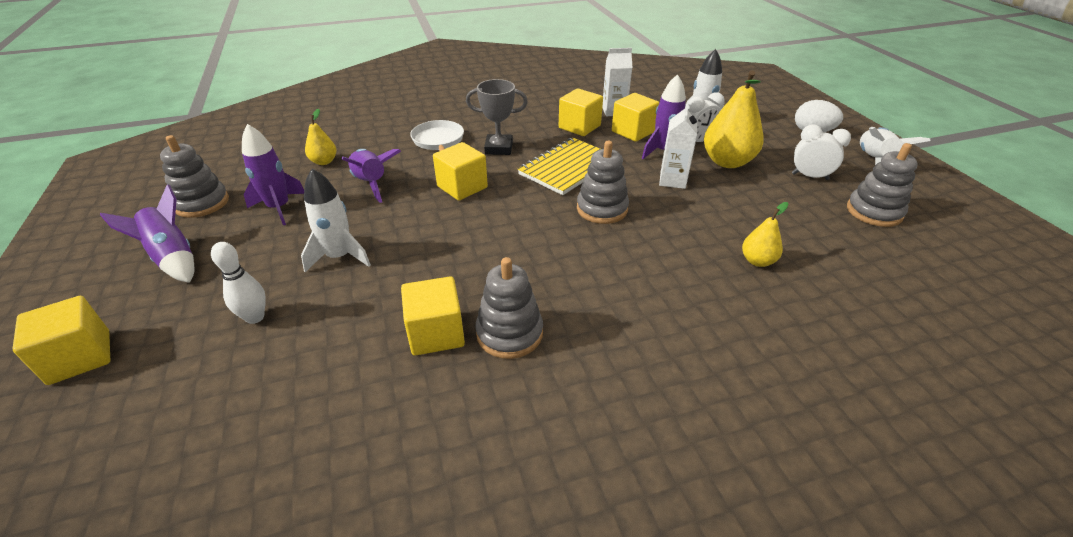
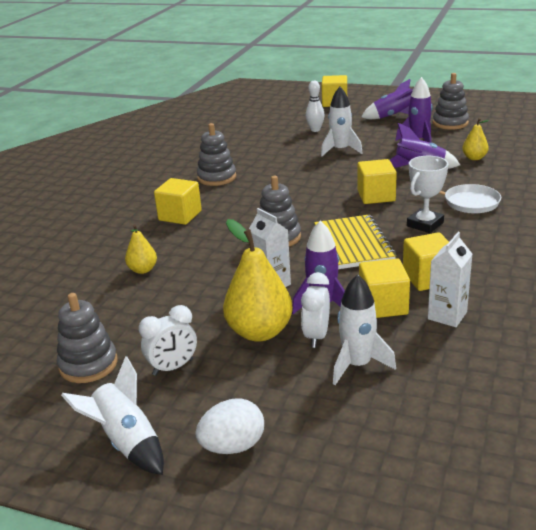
camera: 130 degrees right, 10 degrees down
yellow cube [401,276,465,356] -> yellow cube moved to [154,178,202,225]
grey trophy [466,79,528,155] -> white trophy [407,156,448,233]

